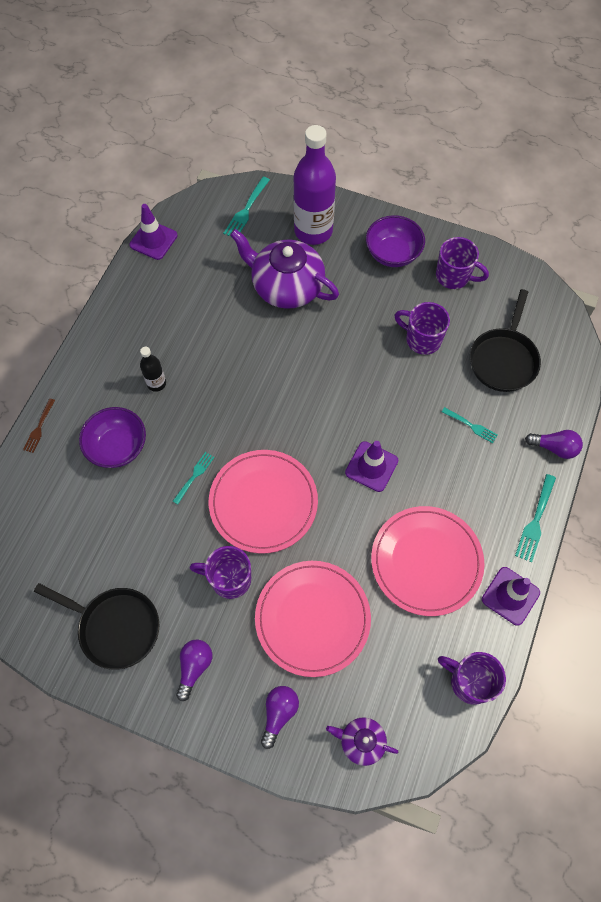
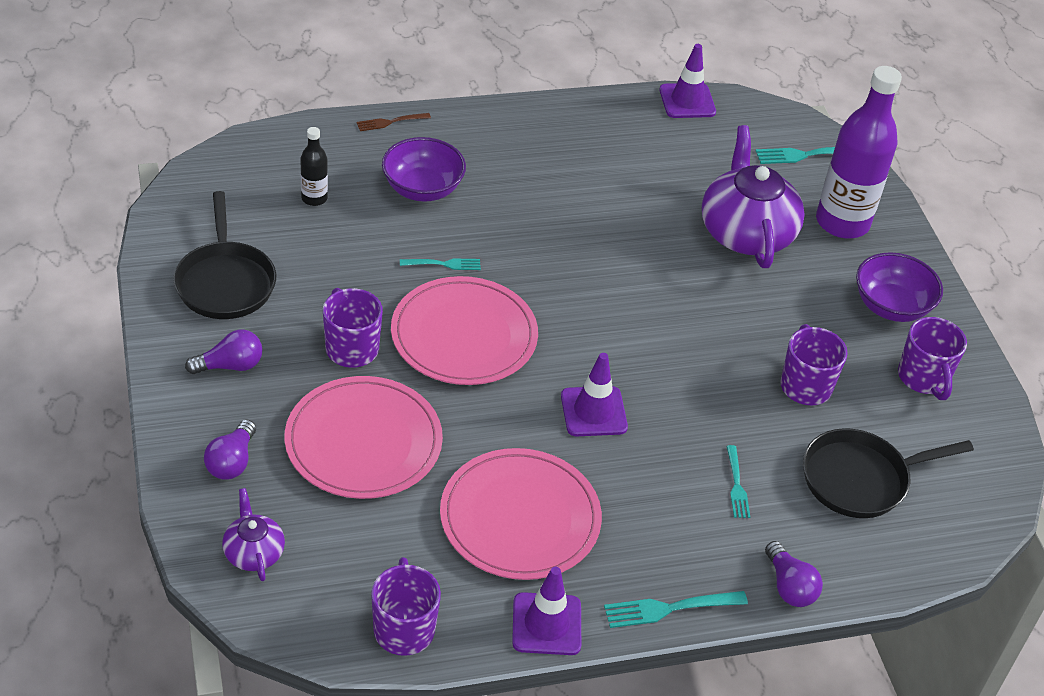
camera: 50 degrees right, 20 degrees down
black bottle [140,347,166,392] -> black bottle moved to [301,127,328,206]
purple light bulb [261,686,299,749] -> purple light bulb turned 120 degrees clockwise [204,420,256,479]

